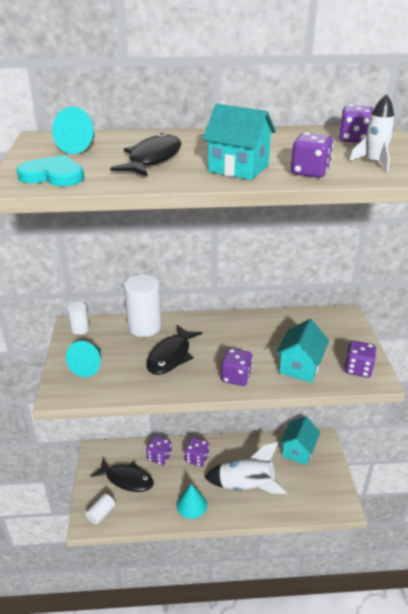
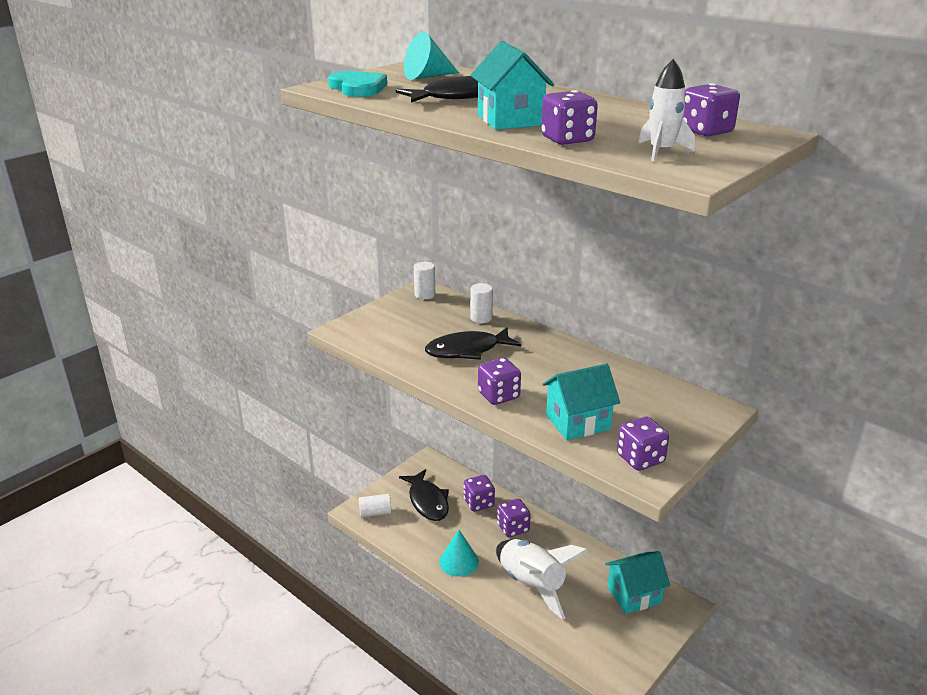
camera: 45 degrees right, 5 degrees down
turquoise cone [66,341,101,377] -> none
white cylinder [124,274,162,337] -> white cylinder [470,283,493,323], size x0.53

